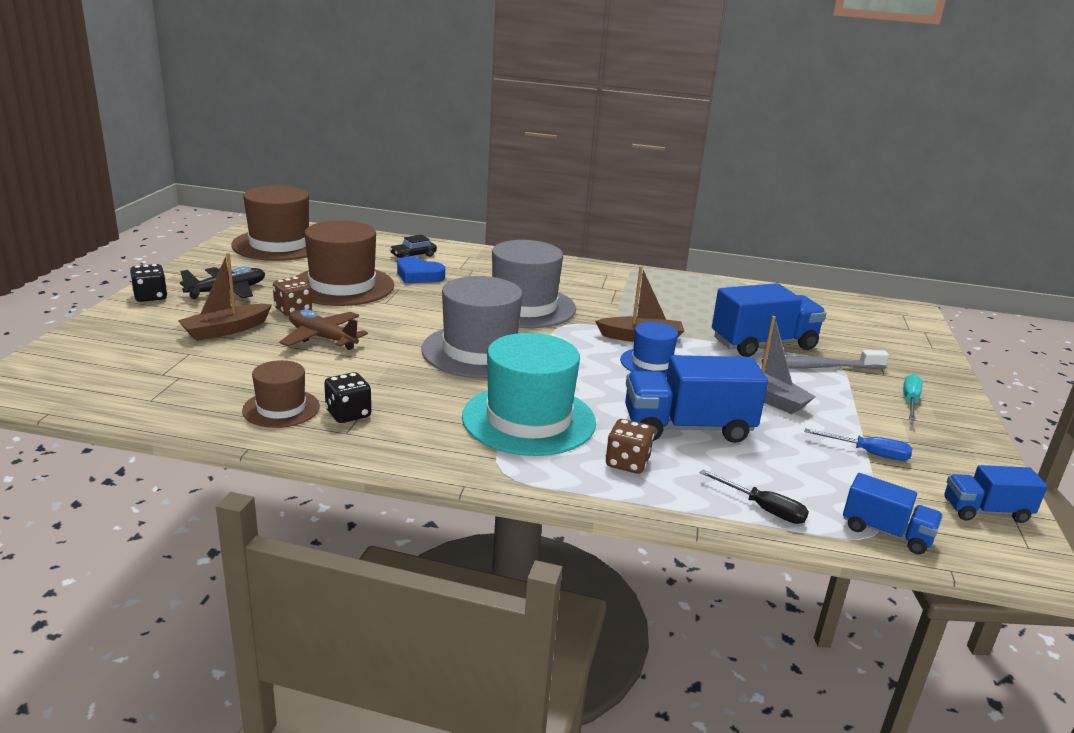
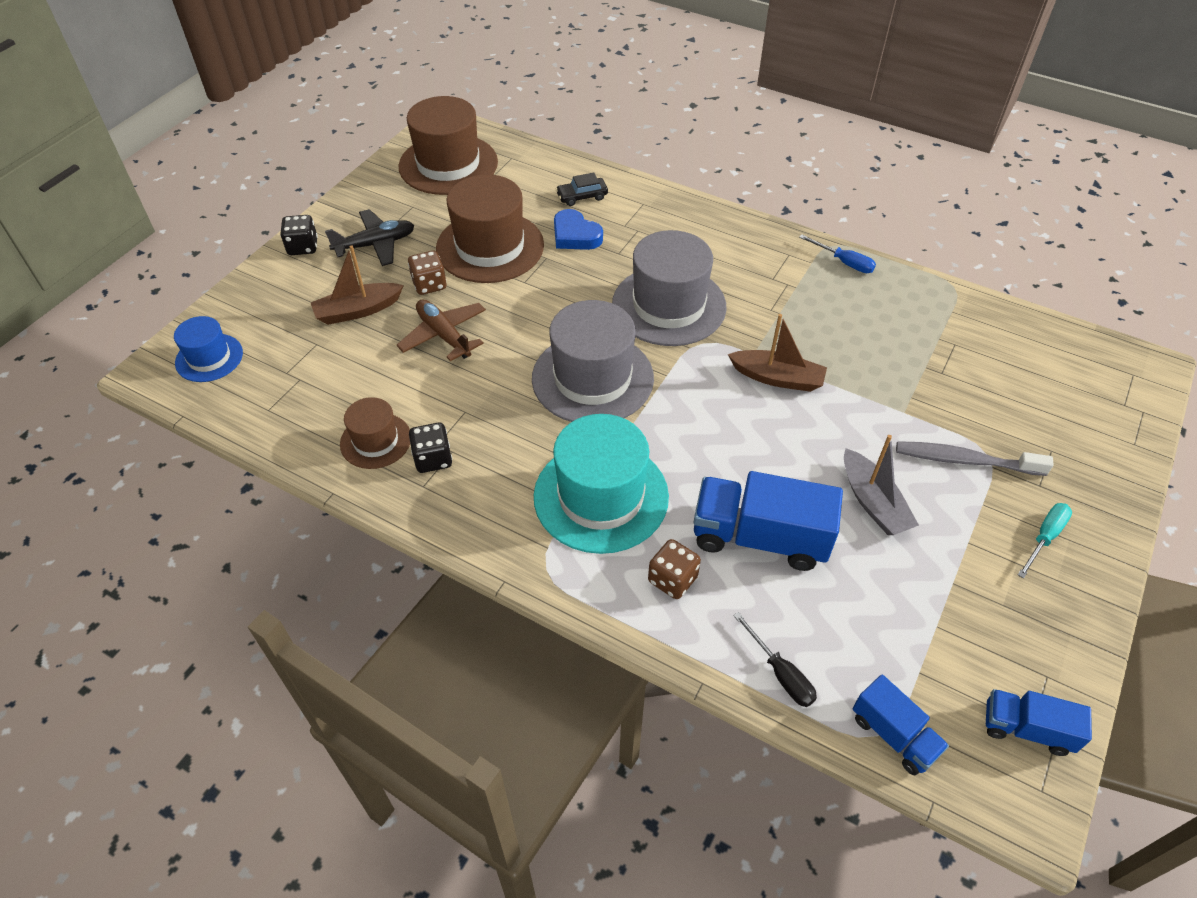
camera: 20 degrees right, 25 degrees up
blue hat [620,322,678,378] -> blue hat moved to [174,316,243,382]
blue truck [712,283,826,357] -> none
blue screwdriver [805,428,912,461] -> blue screwdriver moved to [799,235,876,273]

